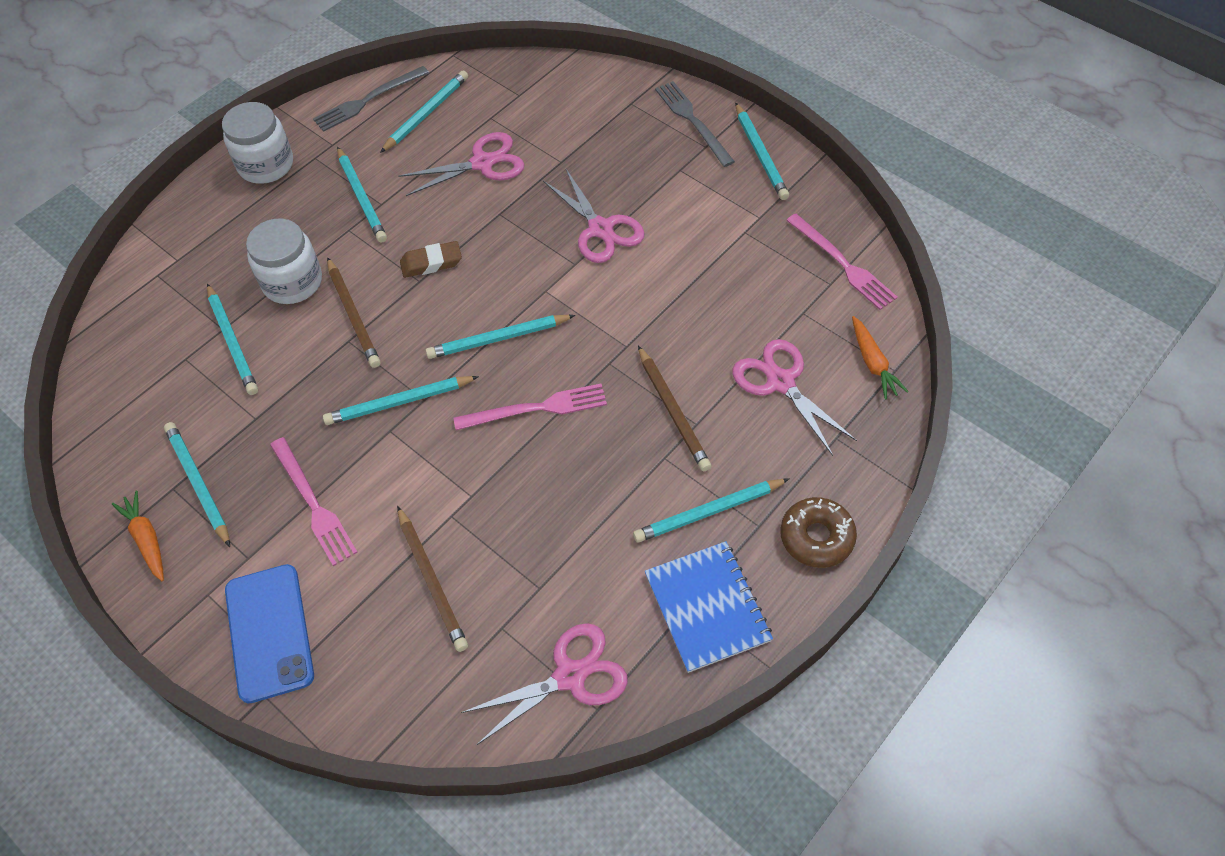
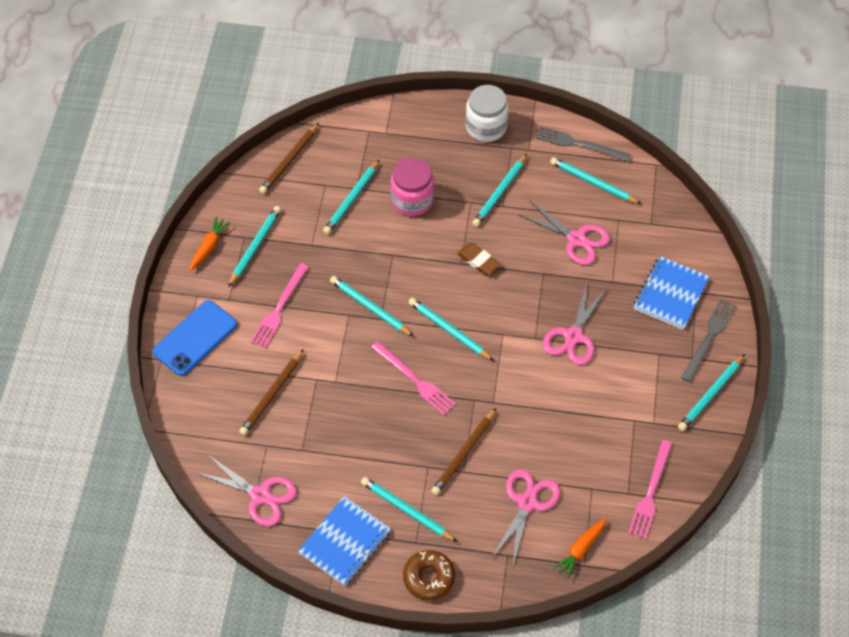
camera: 55 degrees right, 0 degrees up
white jar [246,218,322,304] -> pink jar [390,158,435,216]
brown pencil [327,257,380,368] -> brown pencil moved to [259,123,319,194]
turquoise pencil [380,71,468,153] -> turquoise pencil turned 150 degrees counterclockwise [550,157,641,204]
none -> blue notebook [633,256,710,330]

